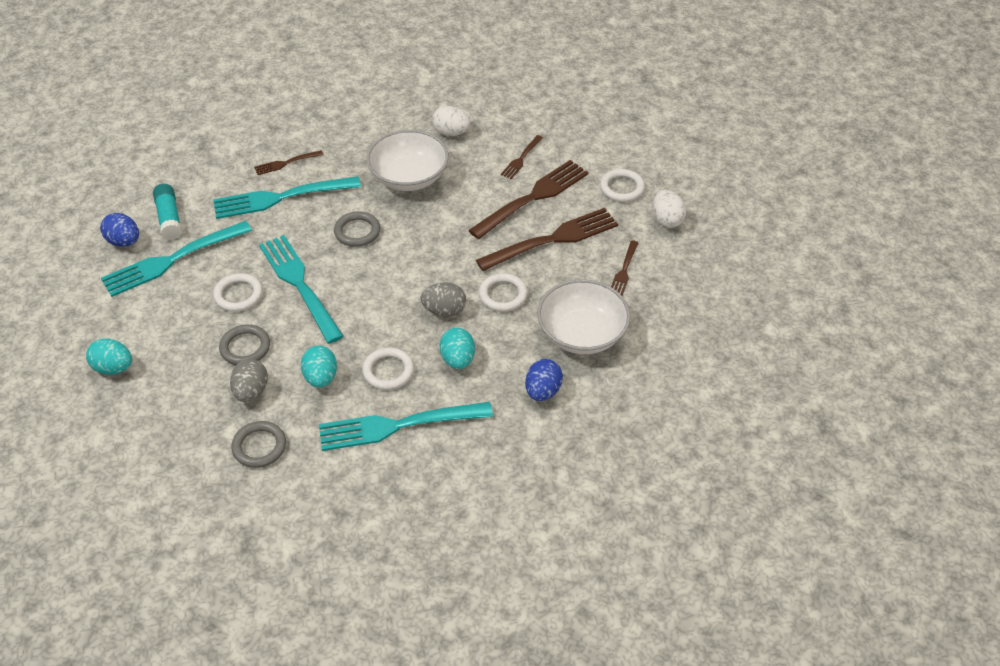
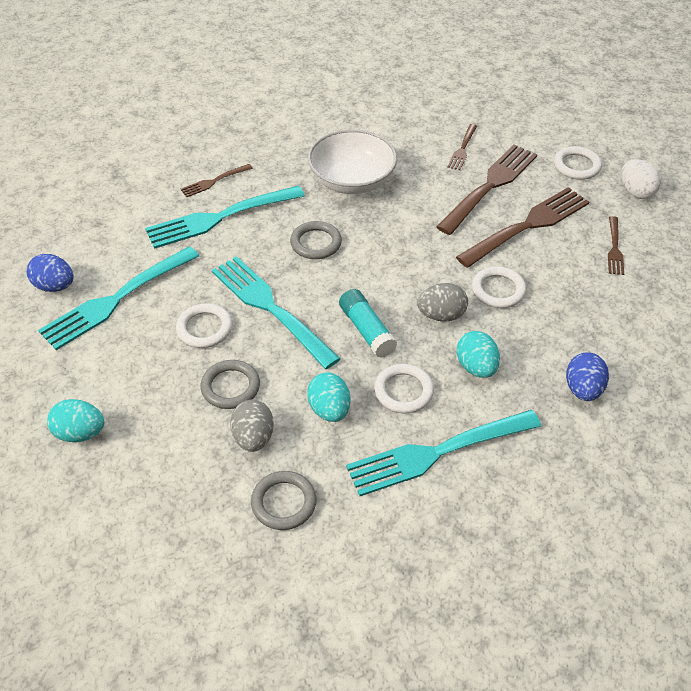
camera: 10 degrees left, 0 degrees up
turquoise glue stick [153,184,182,240] -> turquoise glue stick moved to [339,289,397,358]
white egg [432,106,470,136] -> none
white bowl [537,279,631,354] -> none

